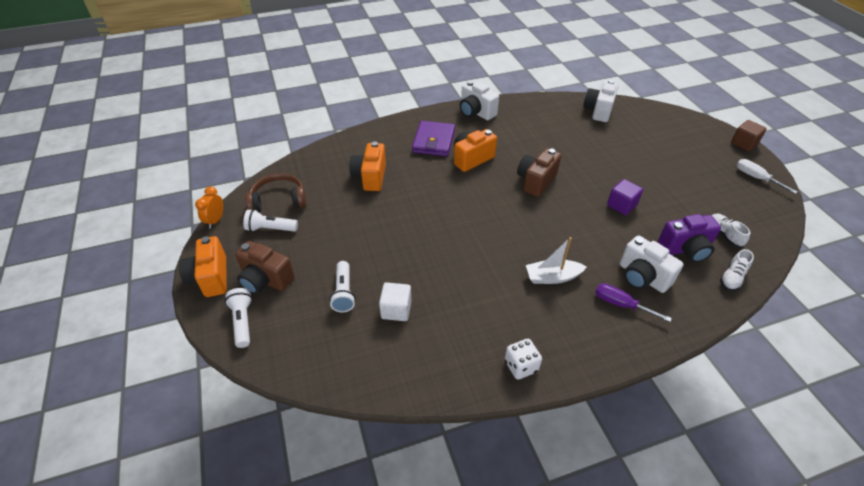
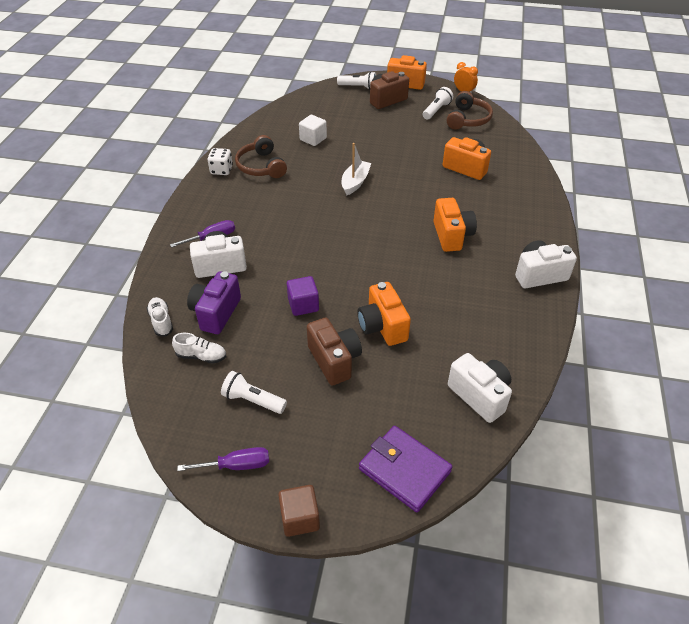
camera: 120 degrees right, 0 degrees up
white flashlight [329,261,356,312] -> white flashlight moved to [221,371,287,414]
purple wallet [412,121,455,156] -> purple wallet moved to [359,426,452,512]
brown camera [517,148,561,197] -> brown camera moved to [307,317,362,385]
white boat [526,237,587,284] -> white boat moved to [342,143,371,196]
white screwdriver [737,159,797,194] -> purple screwdriver [177,447,269,471]
none -> brown headphones [235,135,287,178]
none -> orange camera [357,282,411,346]

